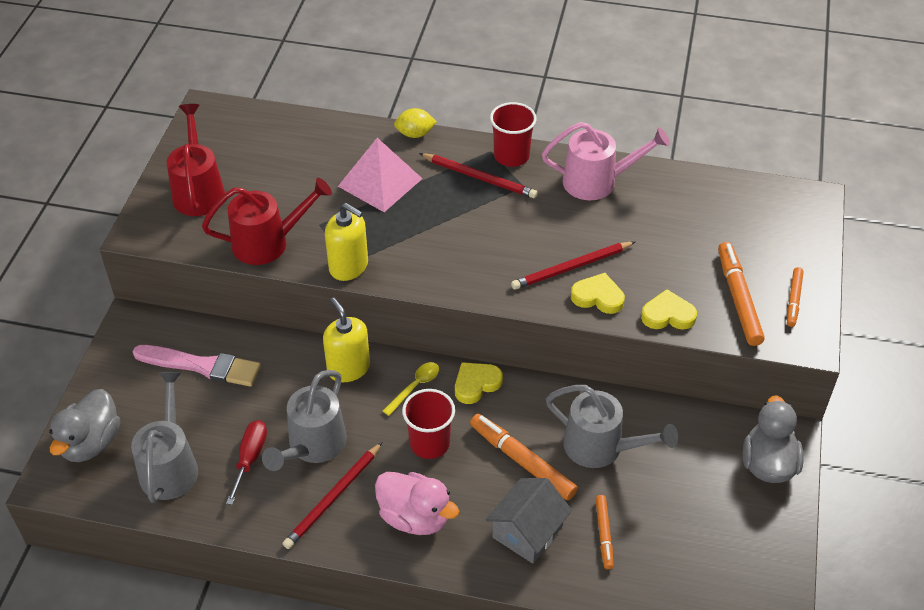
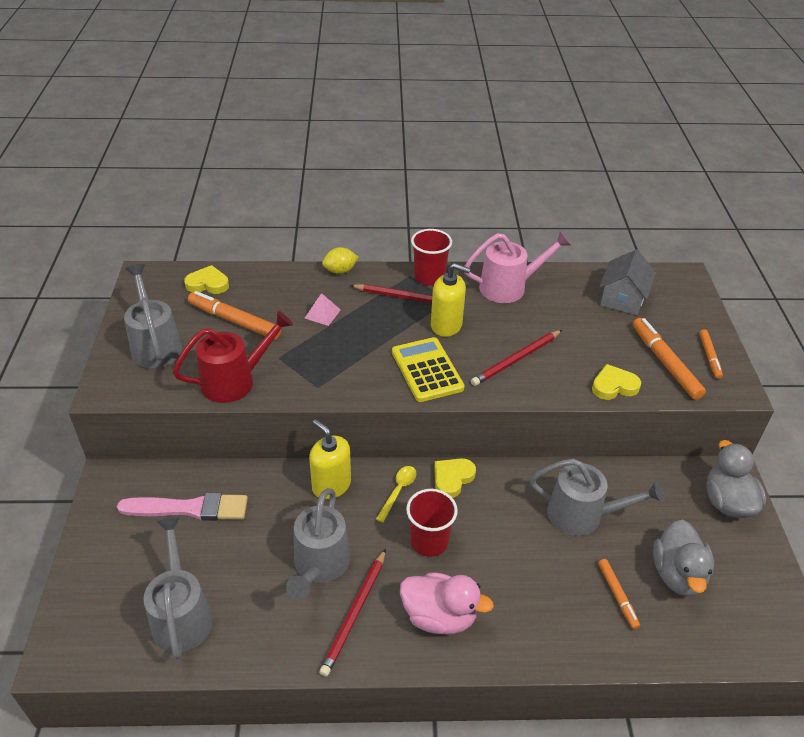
camera: 15 degrees left, 5 degrees down
grey duck [49,389,120,462] -> grey duck moved to [653,520,714,596]
red watering can [166,104,225,216] -> grey watering can [124,264,183,368]
red screwdriver [226,420,267,505] -> none
yellow soap dispenser [325,203,368,281] -> yellow soap dispenser moved to [431,263,471,337]
pink pyramid [338,138,423,212] -> pink pyramid [305,293,341,326], size x0.50
orange marker [470,414,578,500] -> orange marker moved to [188,291,281,340]
grey house [486,478,572,564] -> grey house moved to [599,249,656,315]
yellow heart [571,273,625,314] -> yellow heart moved to [184,265,229,294]
none -> yellow calculator [392,337,465,402]

